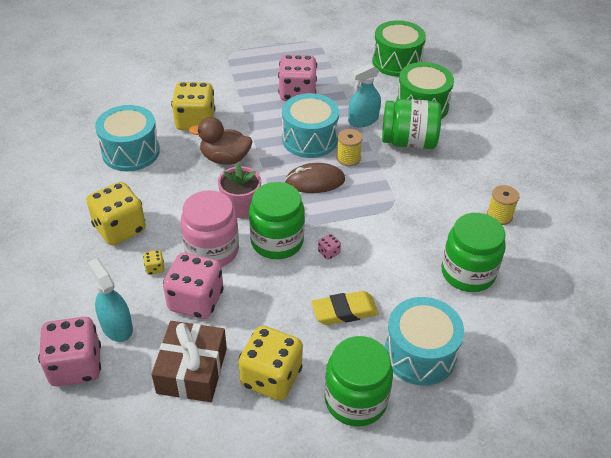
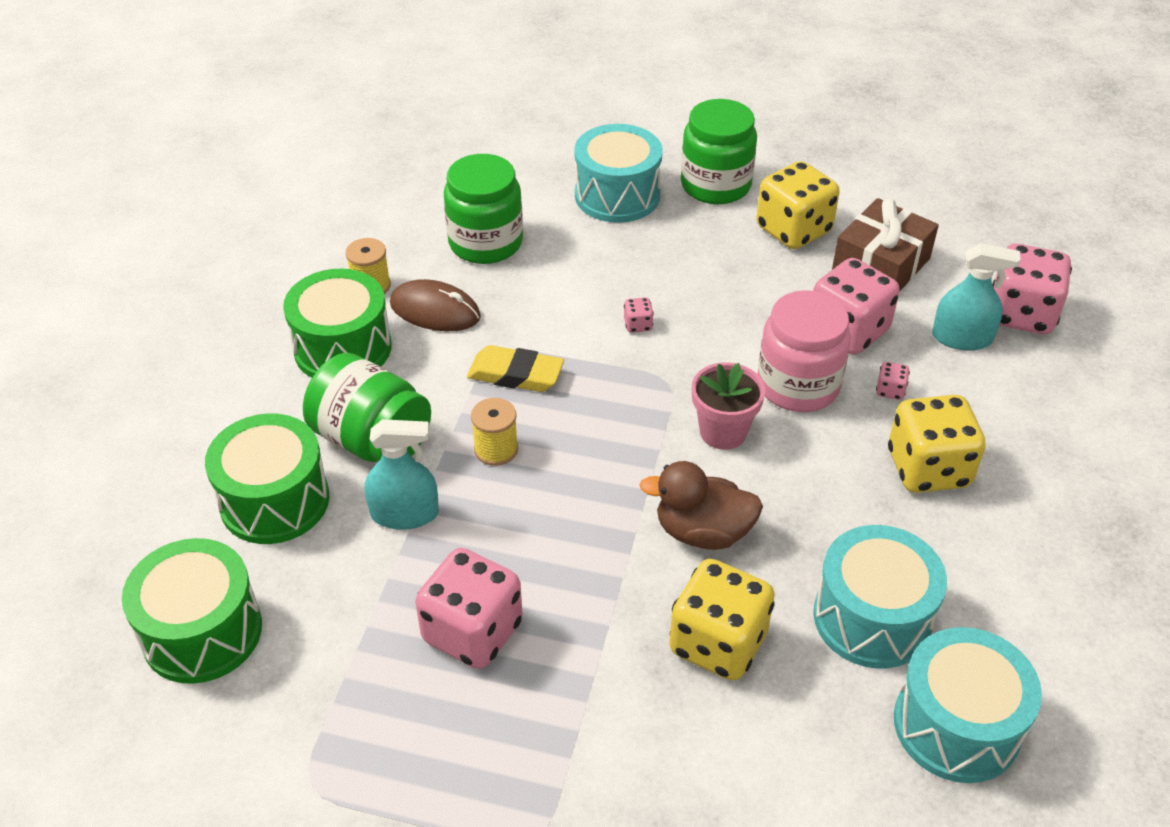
camera: 150 degrees left, 0 degrees up
turquoise spray bottle [88,258,133,342] -> turquoise spray bottle turned 75 degrees counterclockwise [932,243,1020,351]
yellow dice [143,250,165,275] -> pink dice [876,362,910,400]
brown duck [189,117,252,165] -> brown duck turned 150 degrees clockwise [639,461,763,550]
green jar [249,182,305,259] -> none
turquoise drum [282,93,339,158] -> turquoise drum moved to [894,627,1042,783]
brown mouse [285,163,345,193] -> brown mouse moved to [390,279,481,331]
yellow eraser [311,291,379,325] -> yellow eraser moved to [467,345,564,392]
none -> green drum [283,269,392,378]

